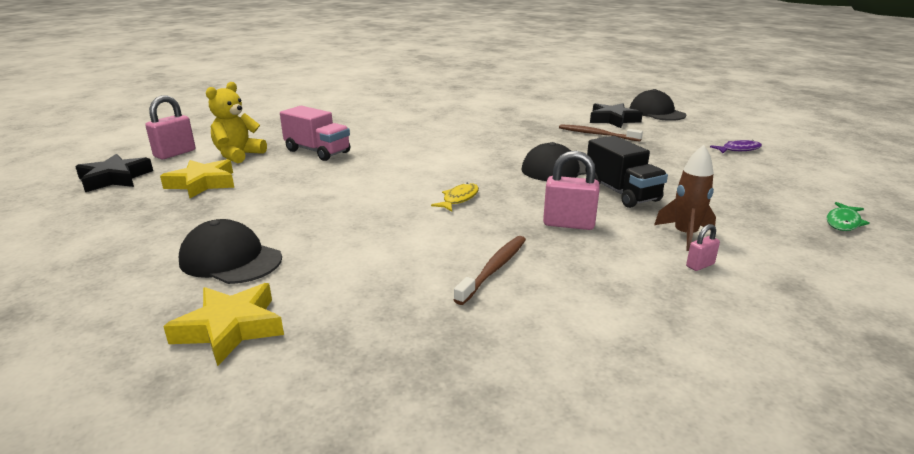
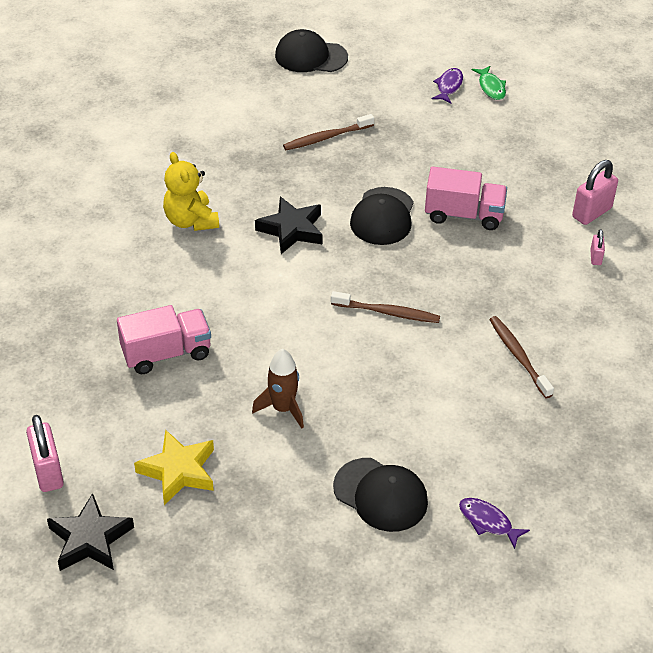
camera: 55 degrees left, 20 degrees up
yellow star [163,283,284,366] -> purple fish [459,498,530,549]
black cap [179,219,282,284] -> black cap turned 120 degrees counterclockwise [333,458,428,532]
yellow teddy bear [206,82,267,163] -> yellow teddy bear moved to [163,152,219,231]
yellow fish [431,183,479,211] -> brown toothbrush [331,291,440,323]
pink padlock [543,151,600,230] -> pink padlock moved to [572,160,618,225]
black truck [585,136,668,208] -> pink truck [425,167,507,230]
black star [590,103,643,128] -> black star moved to [255,197,323,254]
brown rocket [654,145,716,251] -> brown rocket moved to [252,349,304,429]
green fish [827,202,869,231] -> green fish moved to [471,66,506,100]

